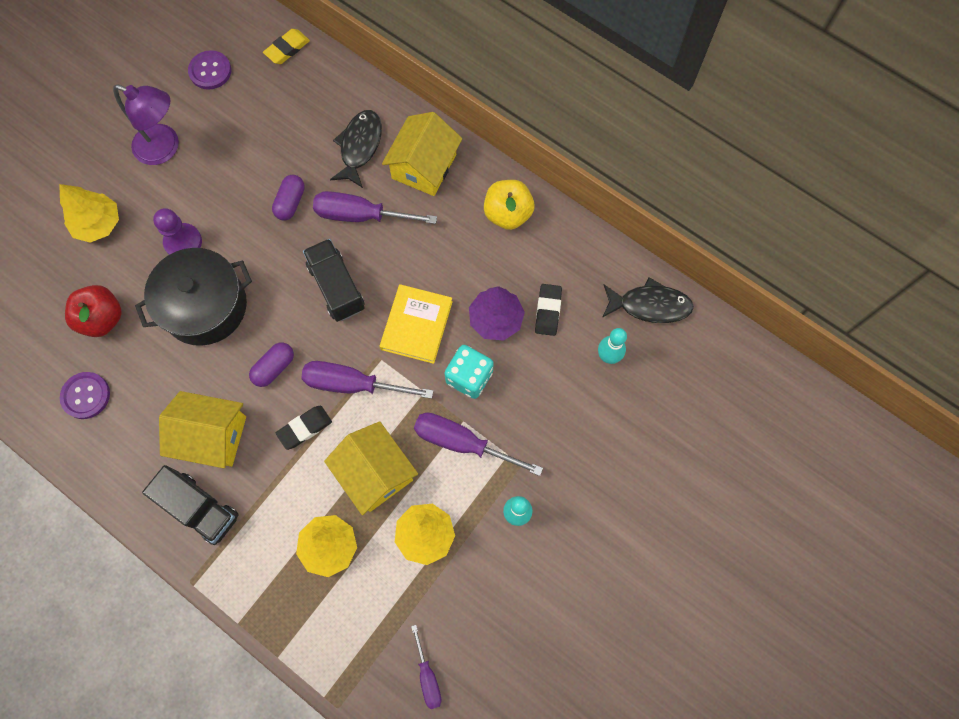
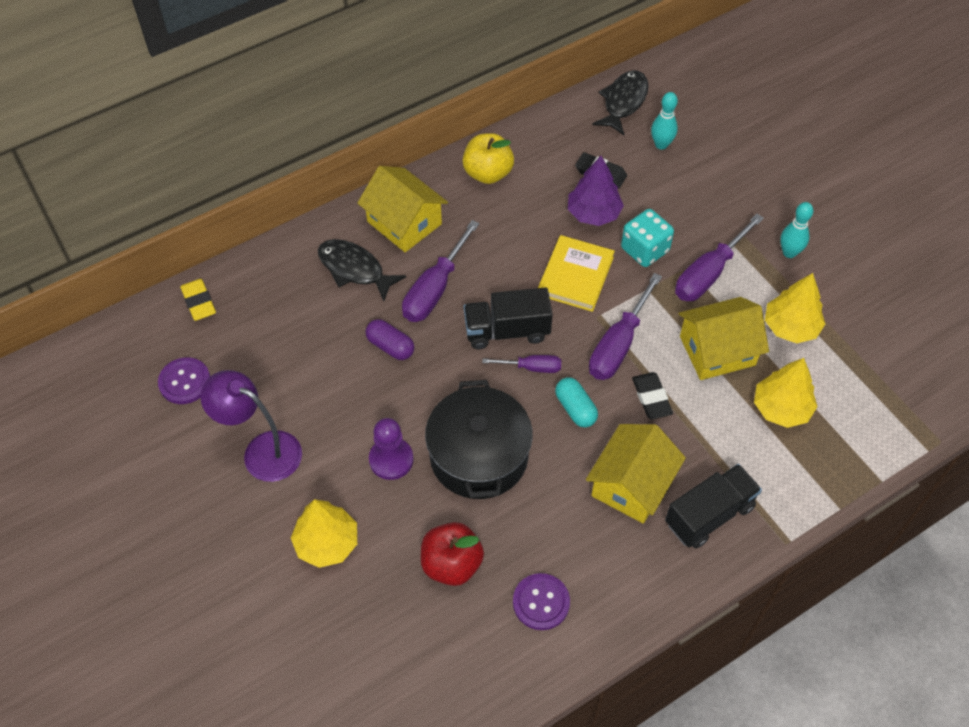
camera: 70 degrees left, 15 degrees down
purple lamp [113,84,179,165] -> purple lamp turned 105 degrees counterclockwise [200,370,302,482]
purple capsule [249,343,294,387] -> turquoise capsule [555,377,598,427]
yellow book [380,284,453,364] -> yellow book turned 75 degrees clockwise [538,235,615,312]
purple screwdriver [411,625,442,709] -> purple screwdriver moved to [482,355,561,373]

